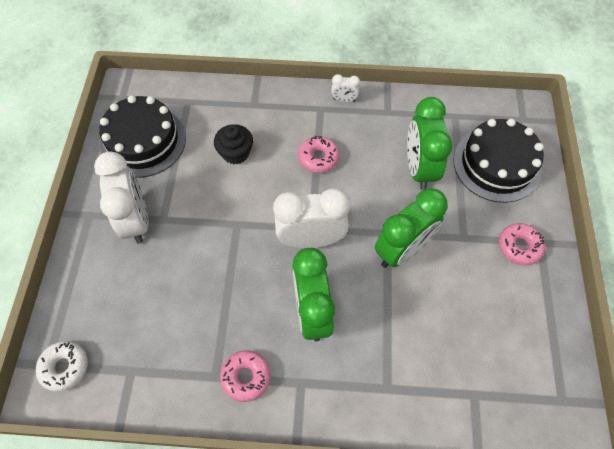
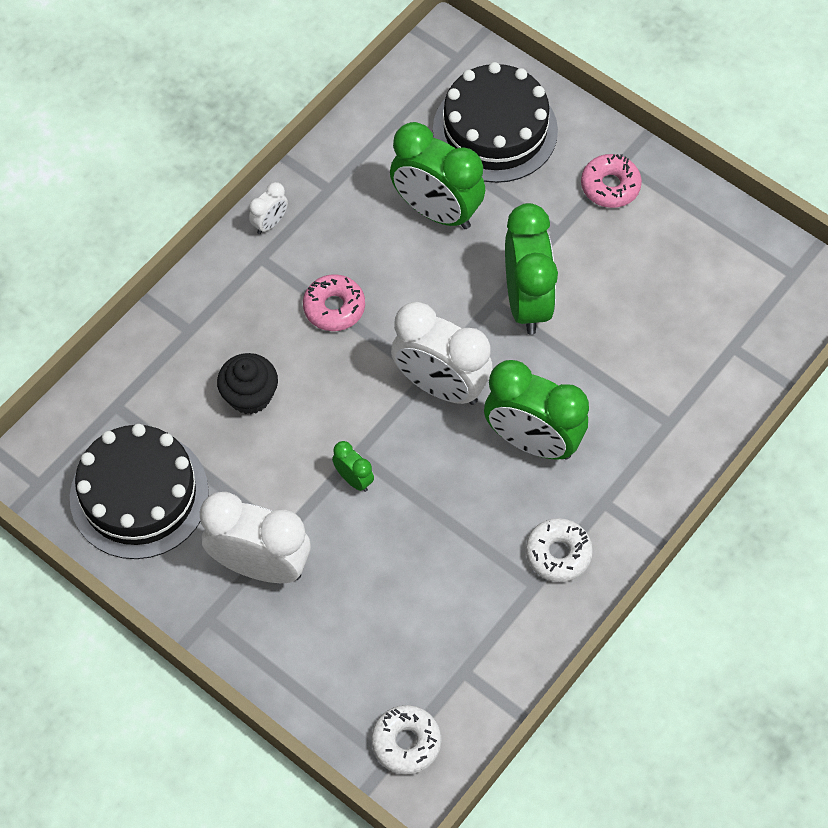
camera: 55 degrees left, 0 degrees up
pink donut [220,350,270,402] -> white donut [526,518,593,582]
white clock [273,188,350,248] -> white clock turned 90 degrees counterclockwise [391,302,493,405]
none -> green clock [332,441,374,492]

